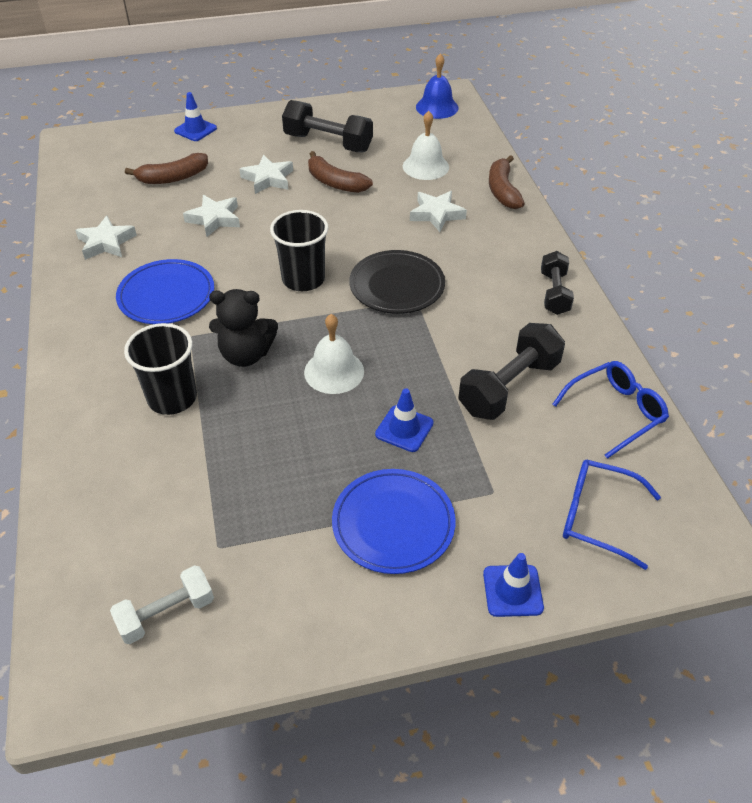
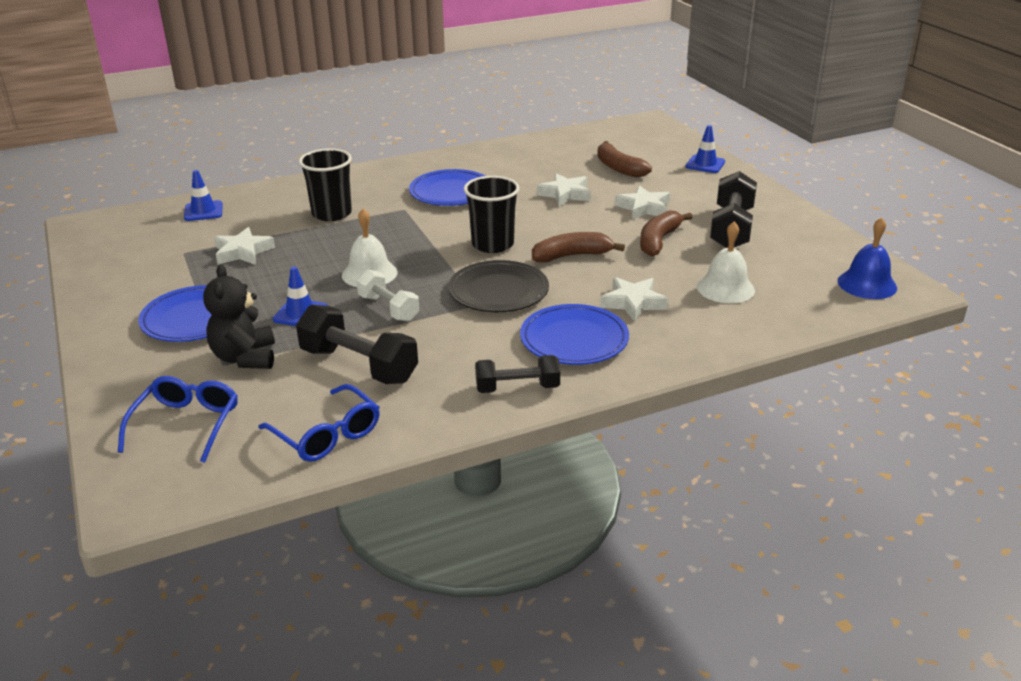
camera: 80 degrees right, 15 degrees down
white star [75,216,137,260] -> white star moved to [214,227,275,265]
white dumbbell [110,565,214,644] -> white dumbbell moved to [357,269,419,322]
black teddy bear [209,289,278,367] -> black teddy bear moved to [203,264,275,369]
blue traffic cone [483,553,544,617] -> blue traffic cone moved to [184,170,223,221]
brown banana [489,155,525,209] -> brown banana moved to [532,232,625,263]
none -> blue plate [520,304,629,365]

